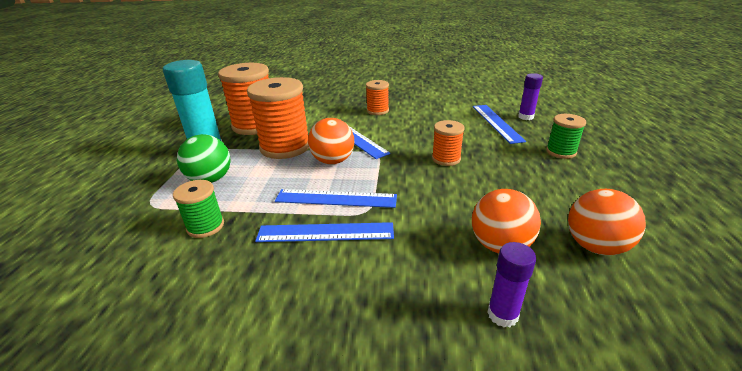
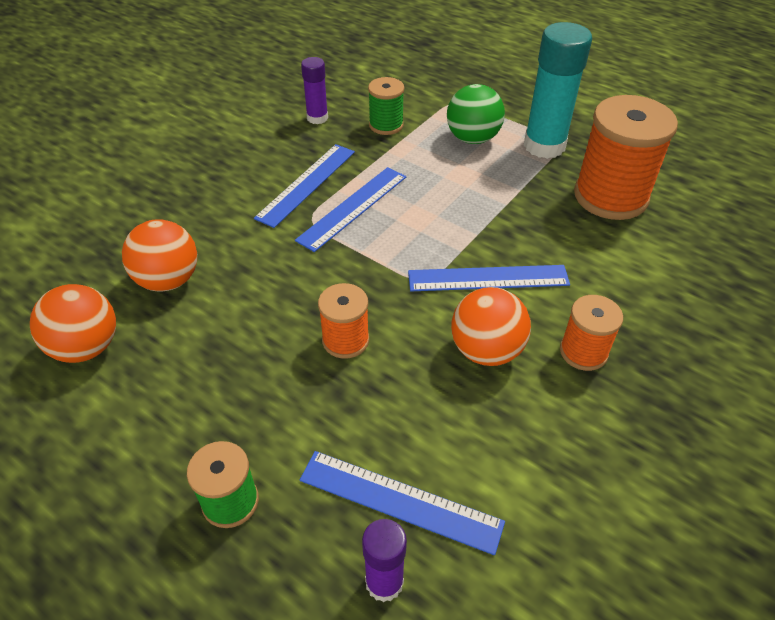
camera: 120 degrees right, 15 degrees up
orange spool [247,77,309,159] -> none
orange ball [308,118,354,164] -> orange ball moved to [451,287,531,366]
purple glue stick [487,242,536,327] -> purple glue stick moved to [301,57,328,124]

